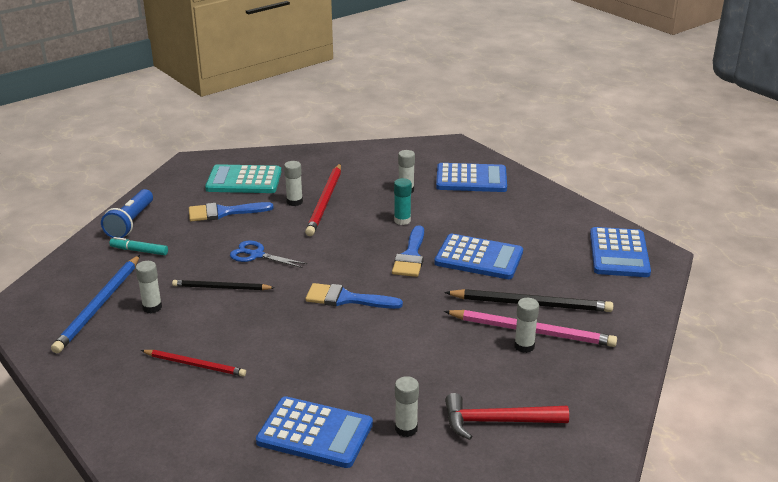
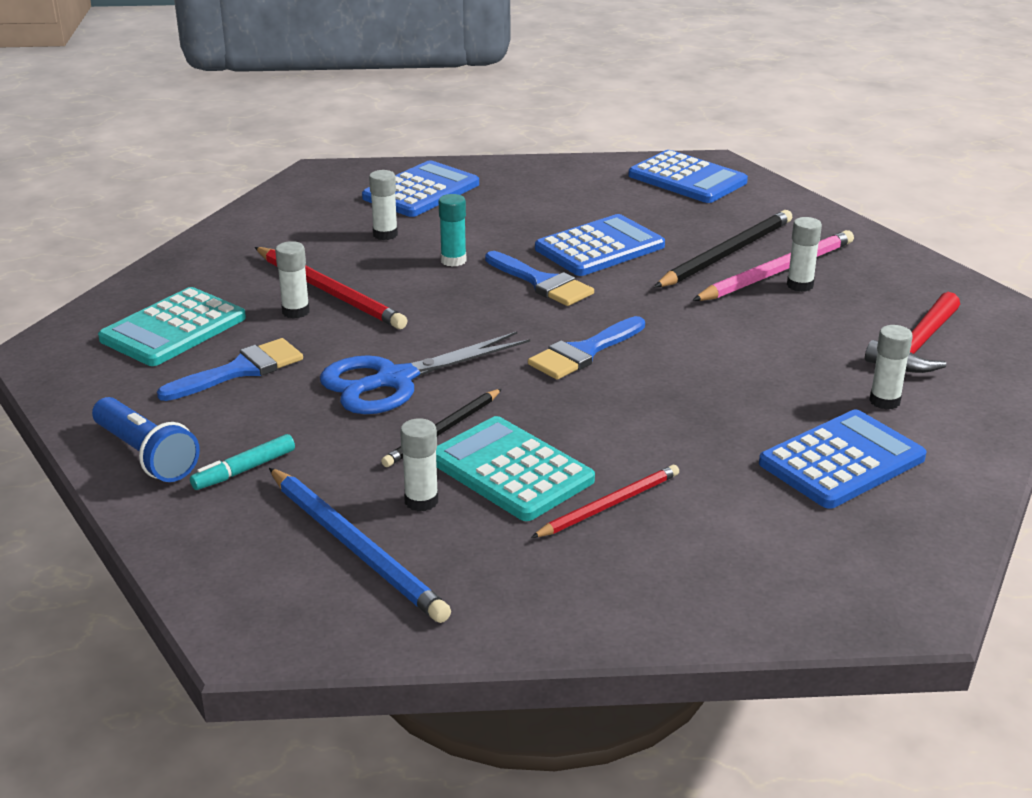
camera: 55 degrees left, 0 degrees up
blue brush [189,202,274,221] -> blue brush turned 150 degrees counterclockwise [157,338,303,401]
blue scissors [230,241,307,268] -> blue scissors [320,332,530,414], size x1.67
none -> turquoise calculator [436,416,595,521]

